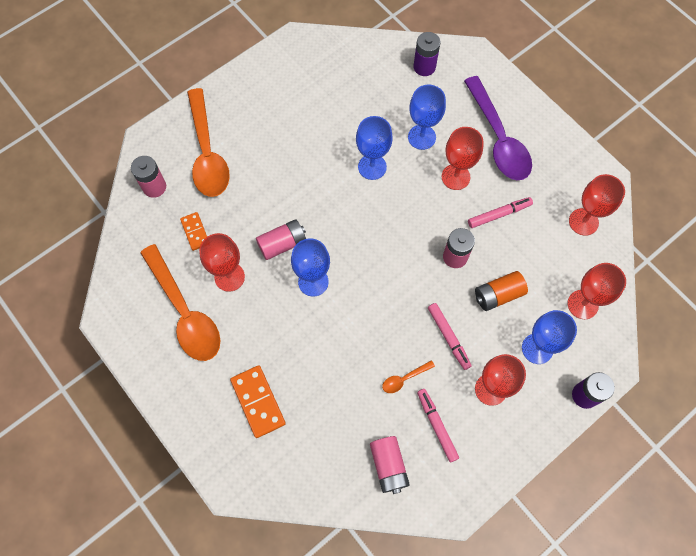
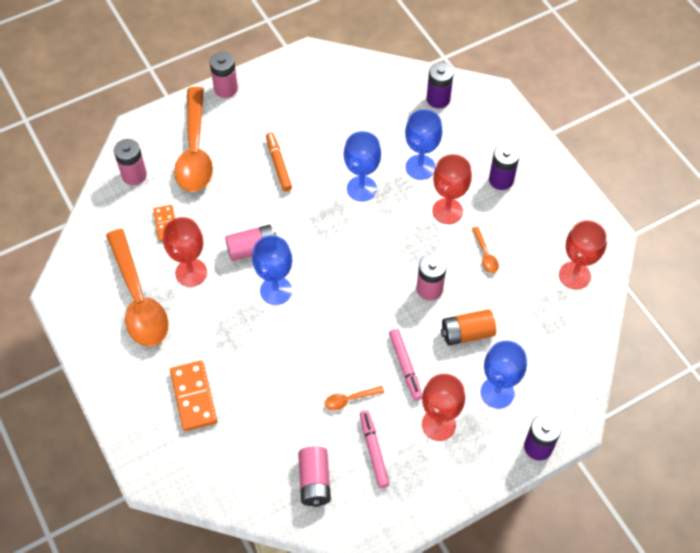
camera: 10 degrees right, 10 degrees down
purple spoon [464,76,532,180] -> purple battery [489,144,520,190]
pink marker [468,197,533,228] -> orange spoon [472,227,499,273]
red goblet [568,263,626,319] -> none
none -> pink battery [210,52,238,98]
none -> orange marker [266,132,292,192]

